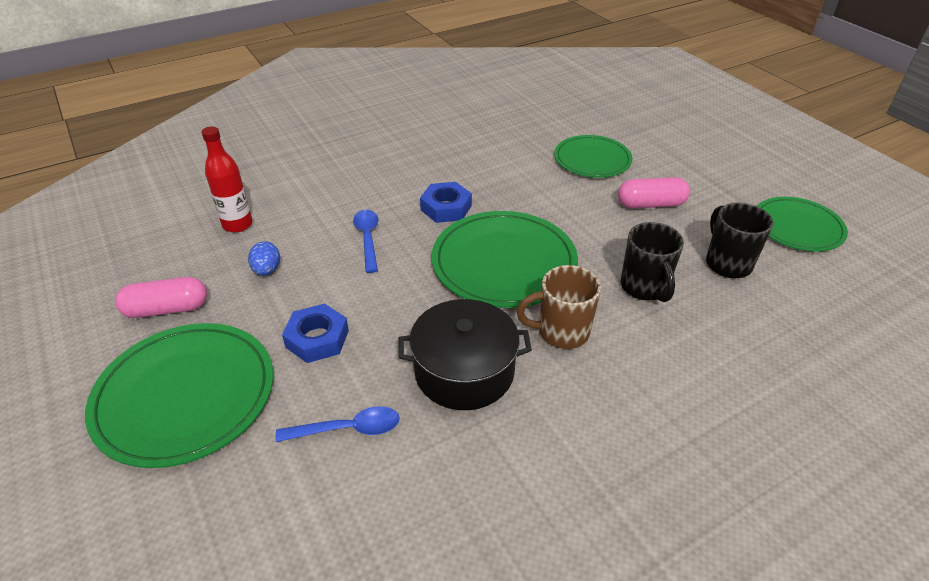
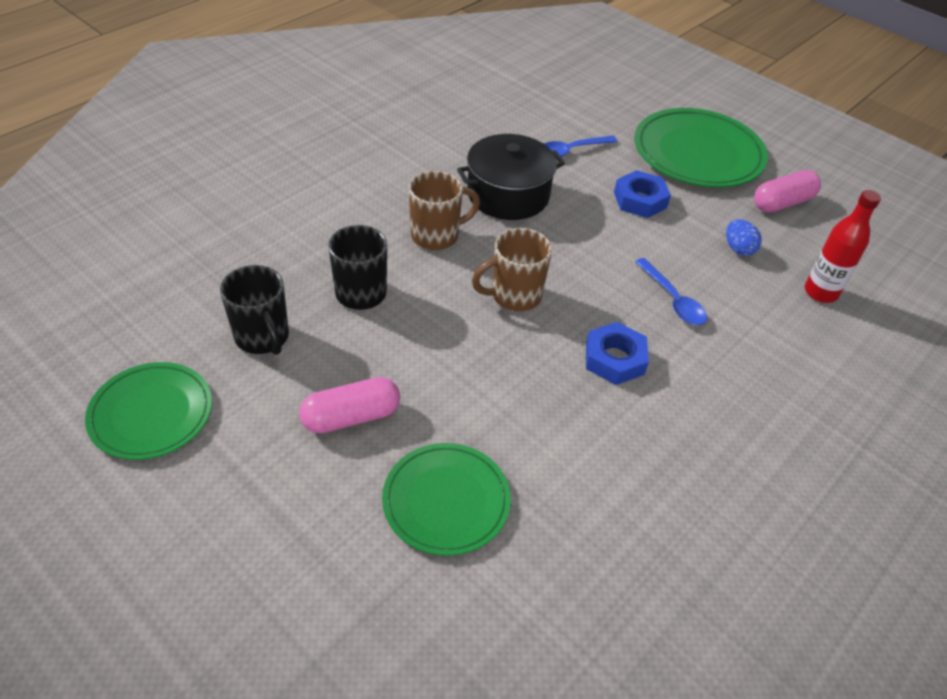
camera: 160 degrees right, 5 degrees up
green plate [432,211,578,308] -> brown mug [472,228,552,311]

